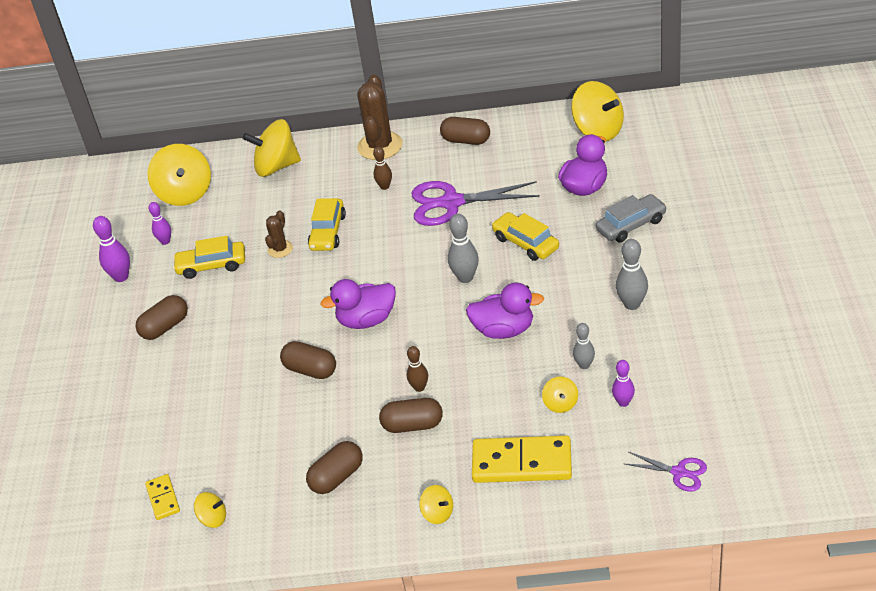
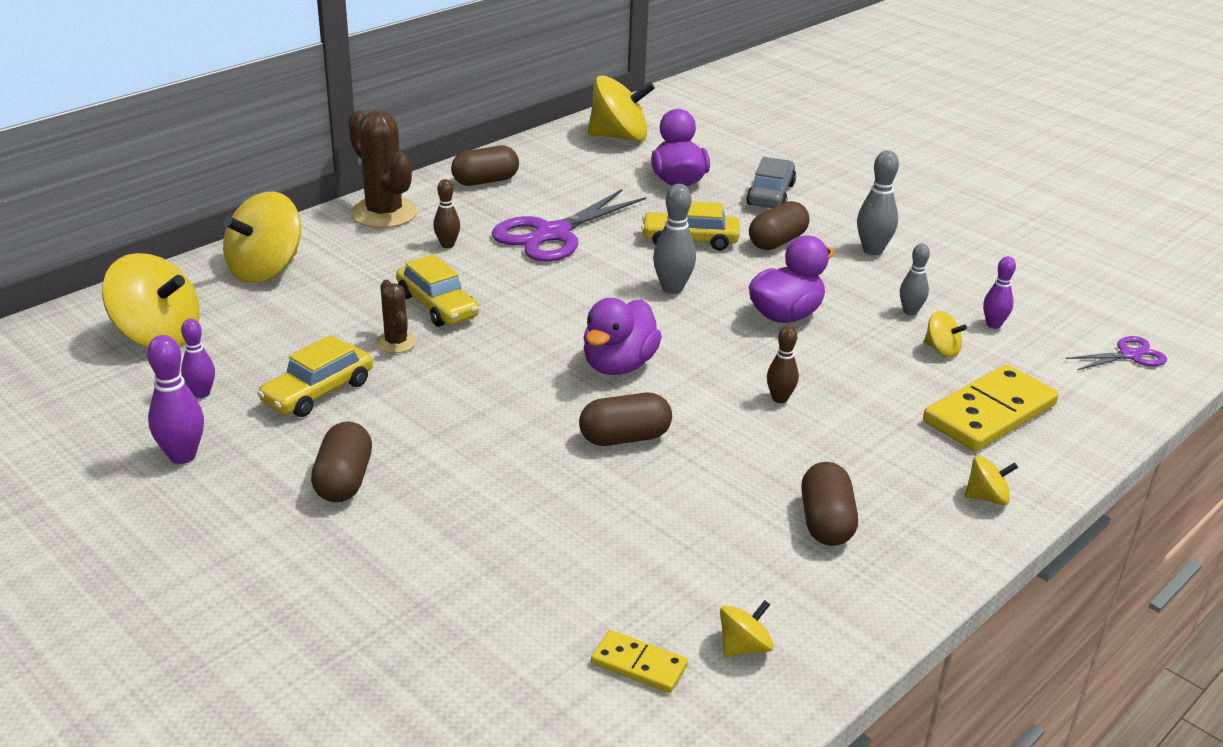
camera: 50 degrees left, 10 degrees down
brown capsule [379,398,443,433] -> brown capsule moved to [749,201,809,250]

